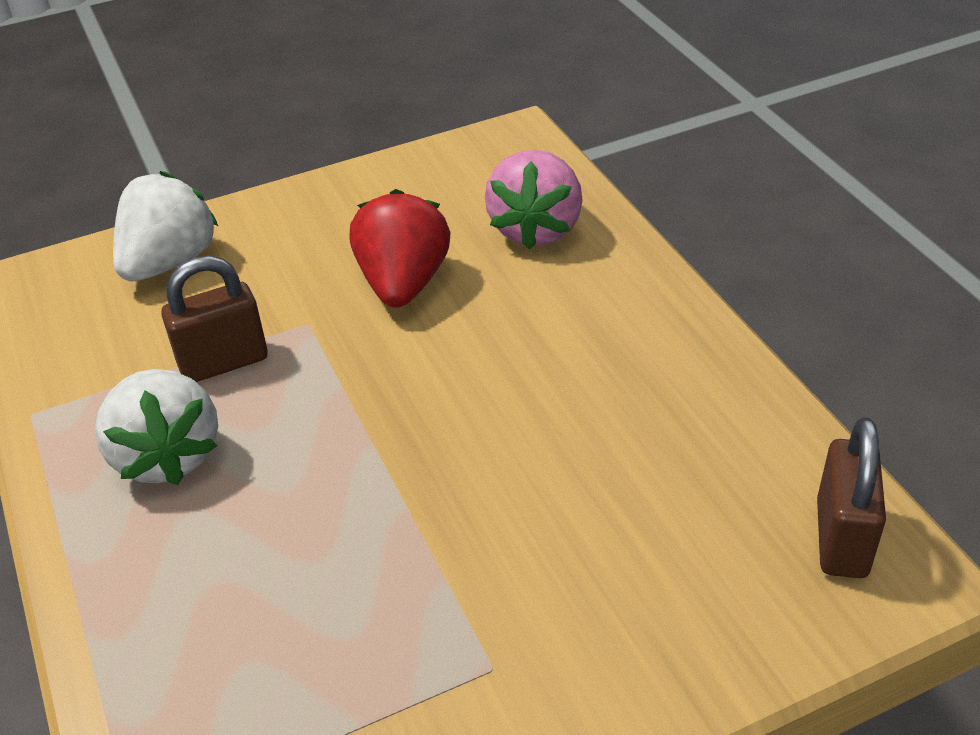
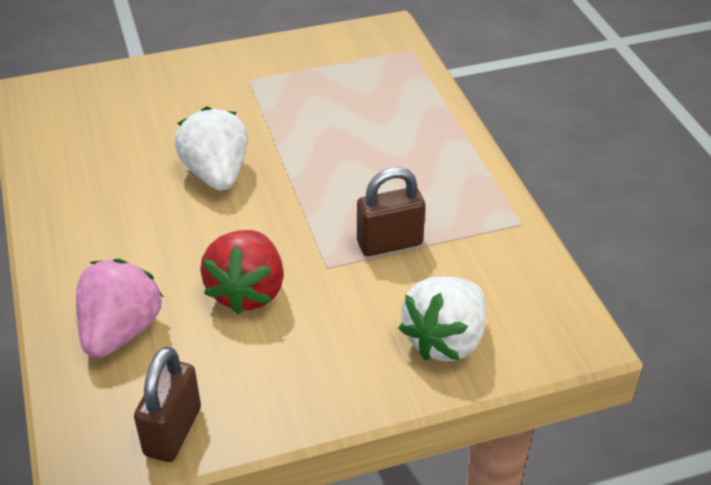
camera: 175 degrees left, 0 degrees up
white strawberry [95,369,218,485] -> white strawberry moved to [174,107,248,191]
brown padlock [817,417,886,578] -> brown padlock moved to [134,346,201,462]

